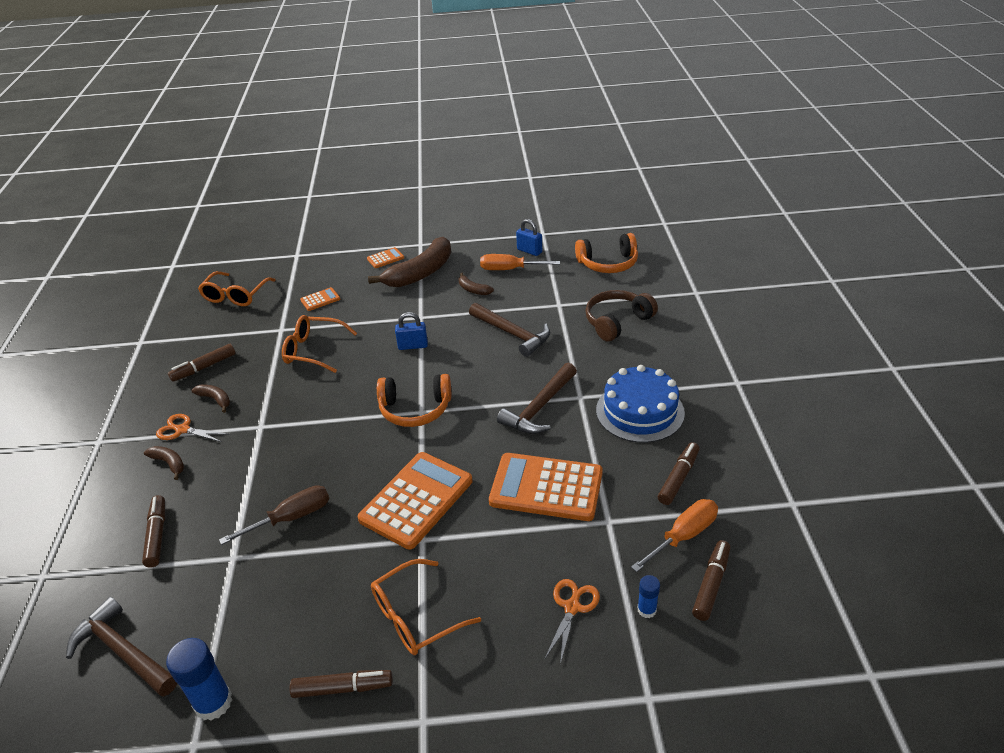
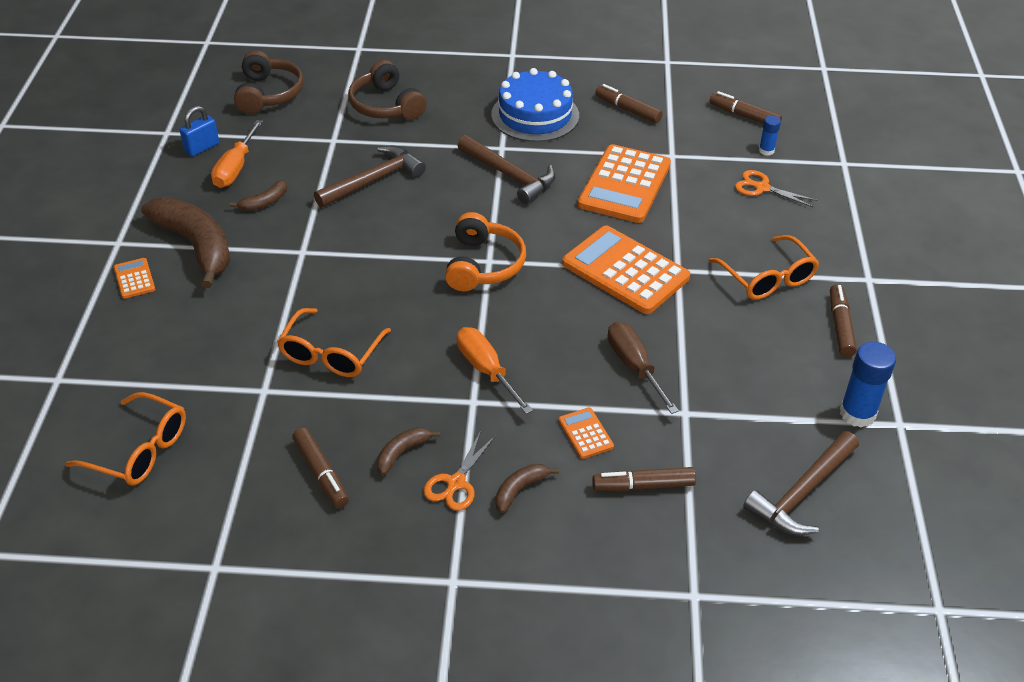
camera: 85 degrees left, 5 degrees up
orange calculator [300,287,340,311] -> orange calculator moved to [559,408,614,459]
blue padlock [395,312,428,350] -> none
orange headphones [575,233,638,273] -> brown headphones [234,50,304,114]
orange screwdriver [631,499,718,572] -> orange screwdriver moved to [457,327,533,414]

